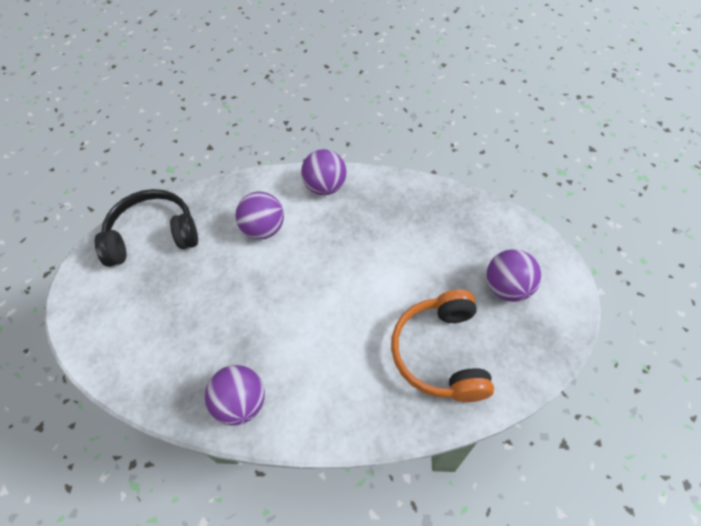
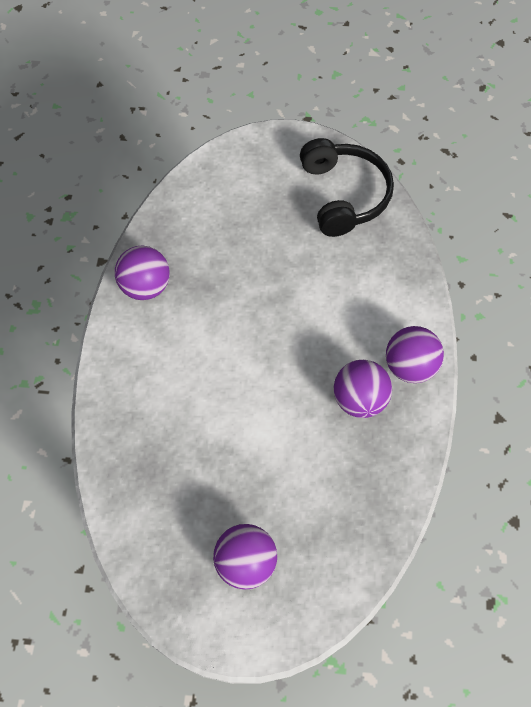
camera: 90 degrees right, 5 degrees up
purple ball [235,192,284,239] -> purple ball moved to [334,360,392,418]
orange headphones [391,289,494,402] -> none

